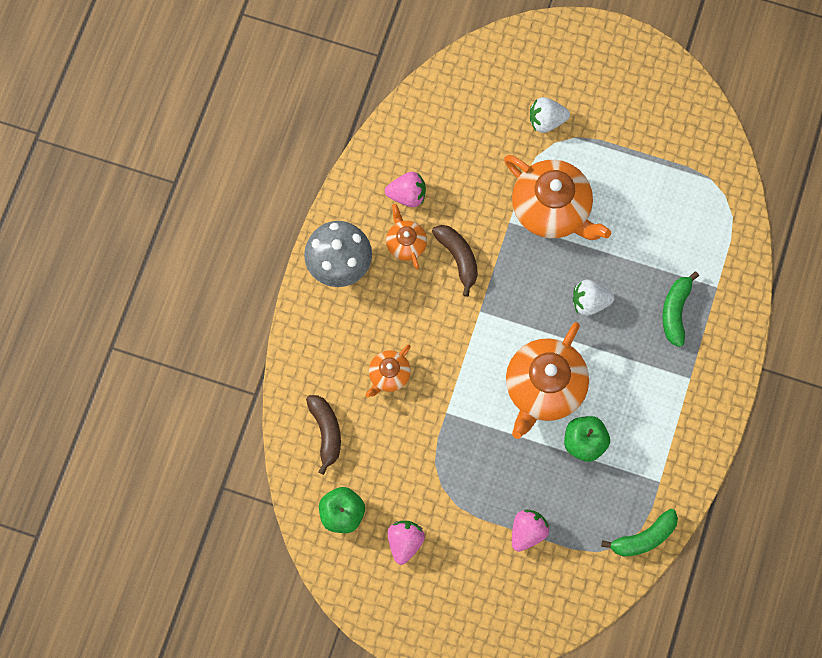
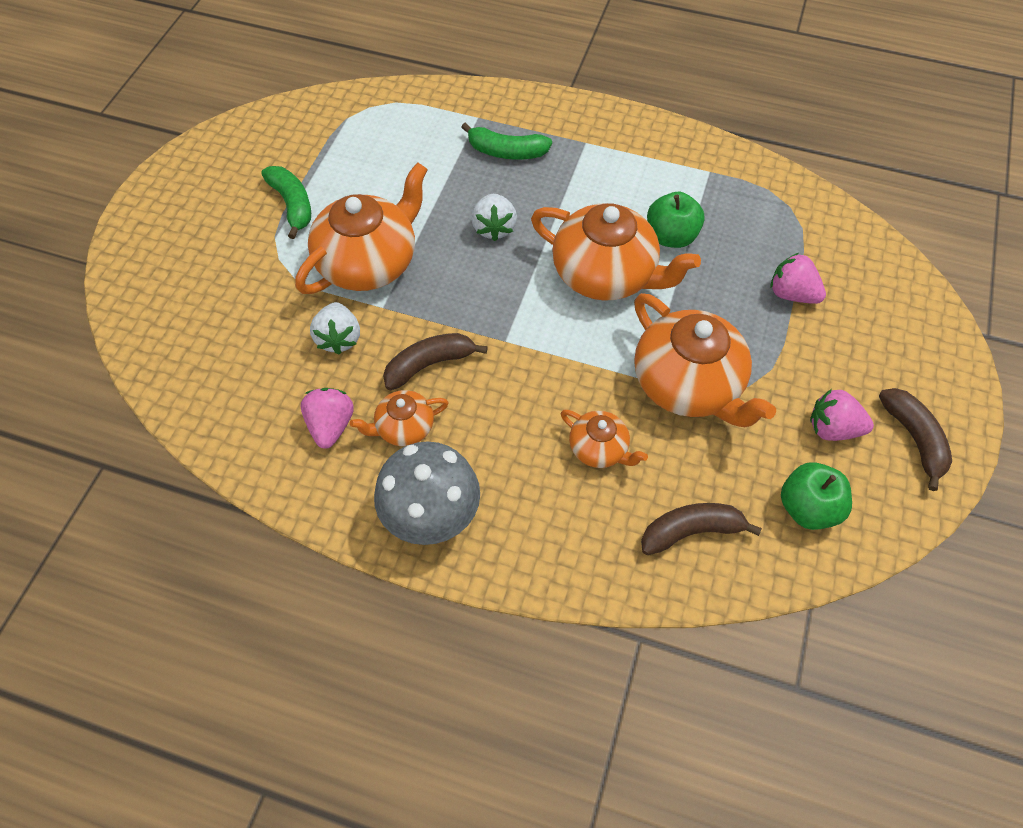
camera: 90 degrees left, 15 degrees down
white strawberry [530,97,570,133] -> white strawberry moved to [310,302,360,354]
green banana [601,509,678,557] -> green banana moved to [261,166,311,239]
none -> orange teapot [634,293,776,427]
none -> brown banana [879,388,952,491]

